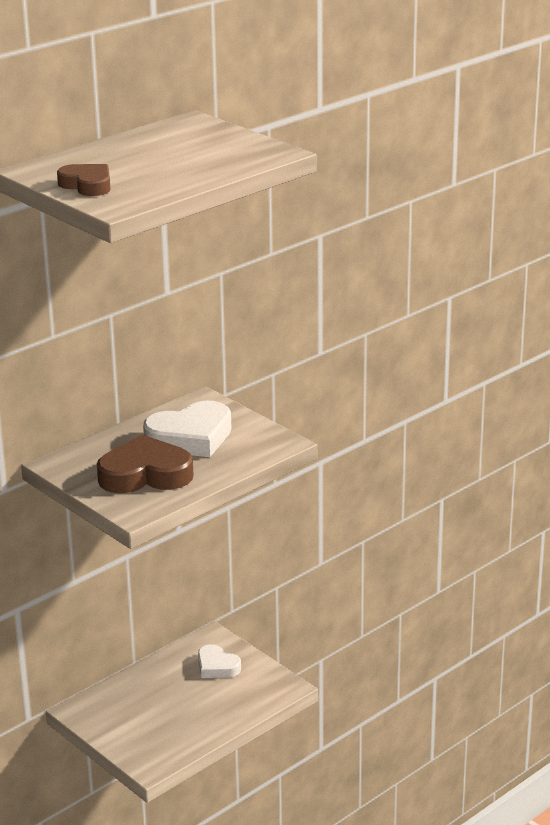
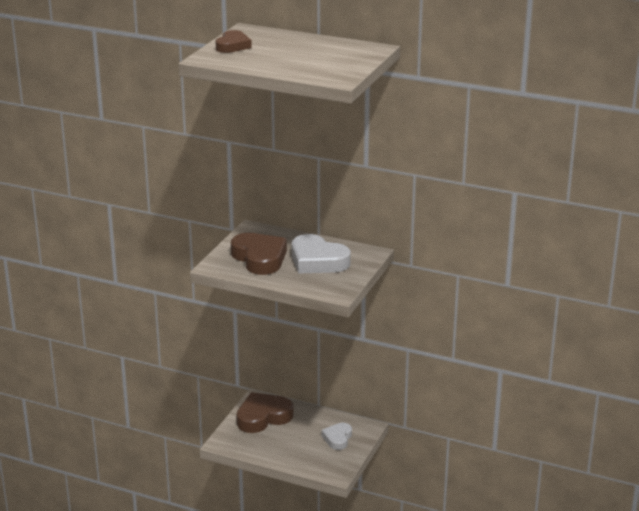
camera: 65 degrees right, 0 degrees up
none -> brown heart [236,392,293,433]

